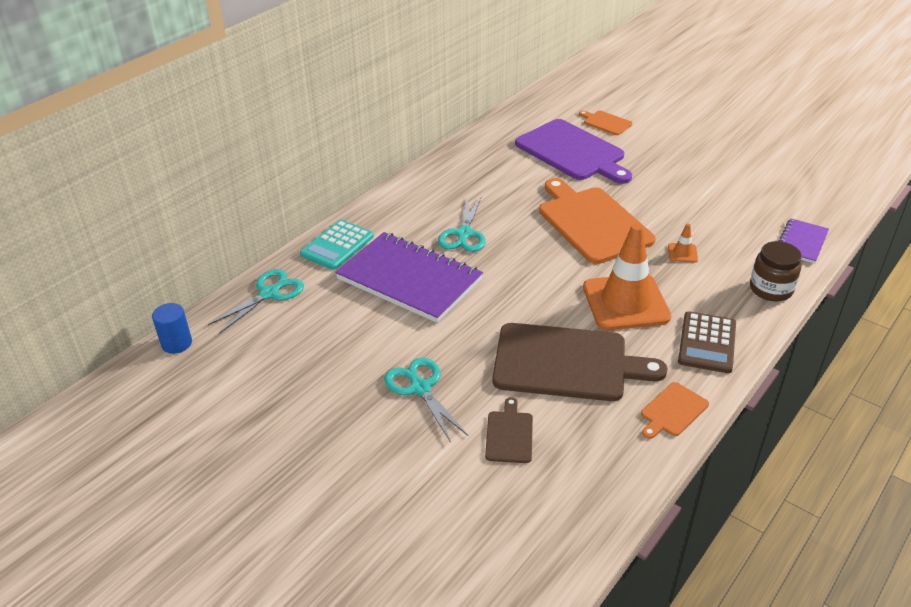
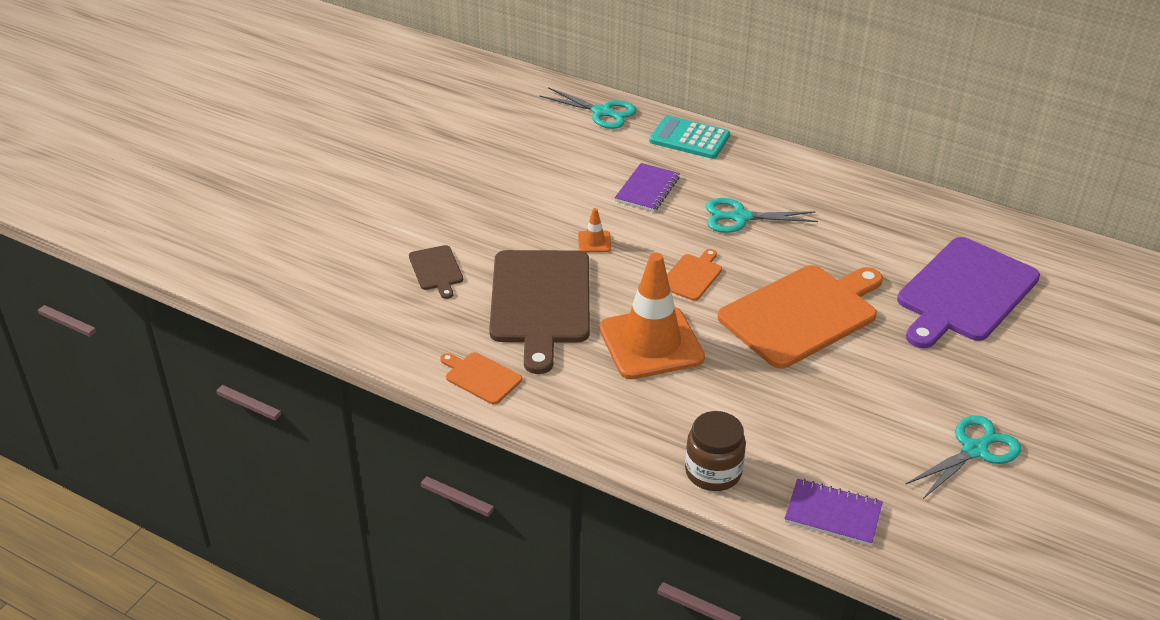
camera: 80 degrees right, 0 degrees up
blue cylinder [152,303,192,354] -> none
purple notebook [335,232,483,323] -> purple notebook [615,163,680,212], size x0.50
turquoise scissors [384,358,468,442] -> turquoise scissors moved to [905,415,1021,499]
brown cutting board [485,397,533,463] -> brown cutting board turned 75 degrees clockwise [409,245,463,299]
orange cutting board [579,111,632,135] -> orange cutting board moved to [667,249,722,301]
orange traffic cone [668,224,698,263] -> orange traffic cone moved to [578,208,611,252]
brown calculator [678,311,736,373] -> none

